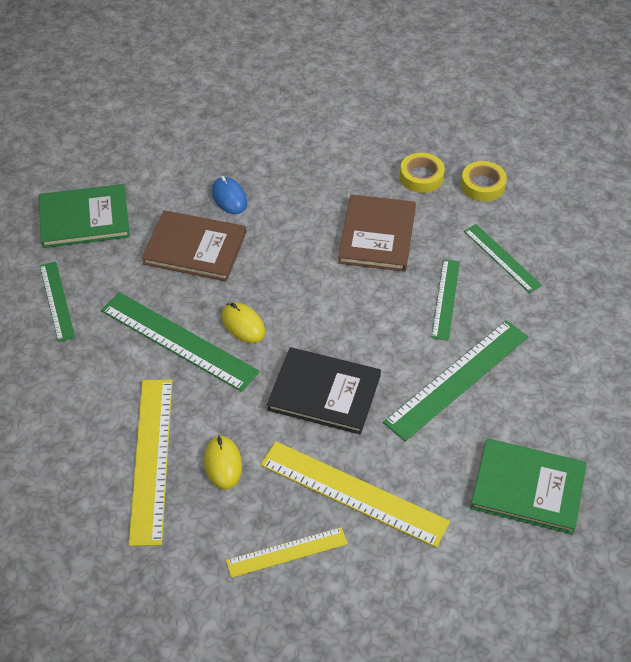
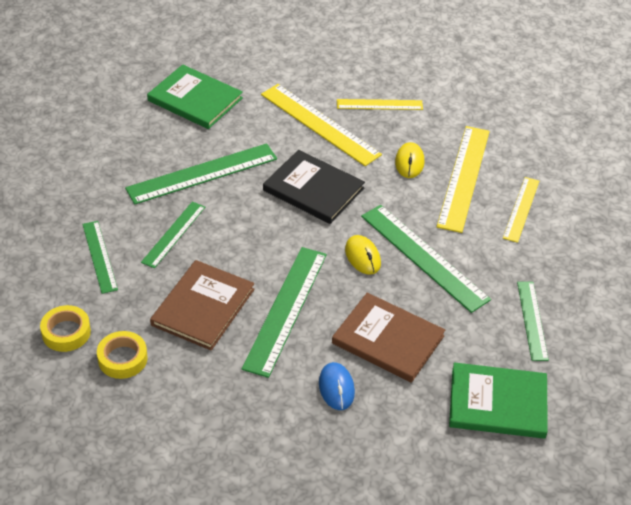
camera: 165 degrees left, 5 degrees down
none -> green ruler [242,247,327,378]
none -> yellow ruler [503,177,539,243]

